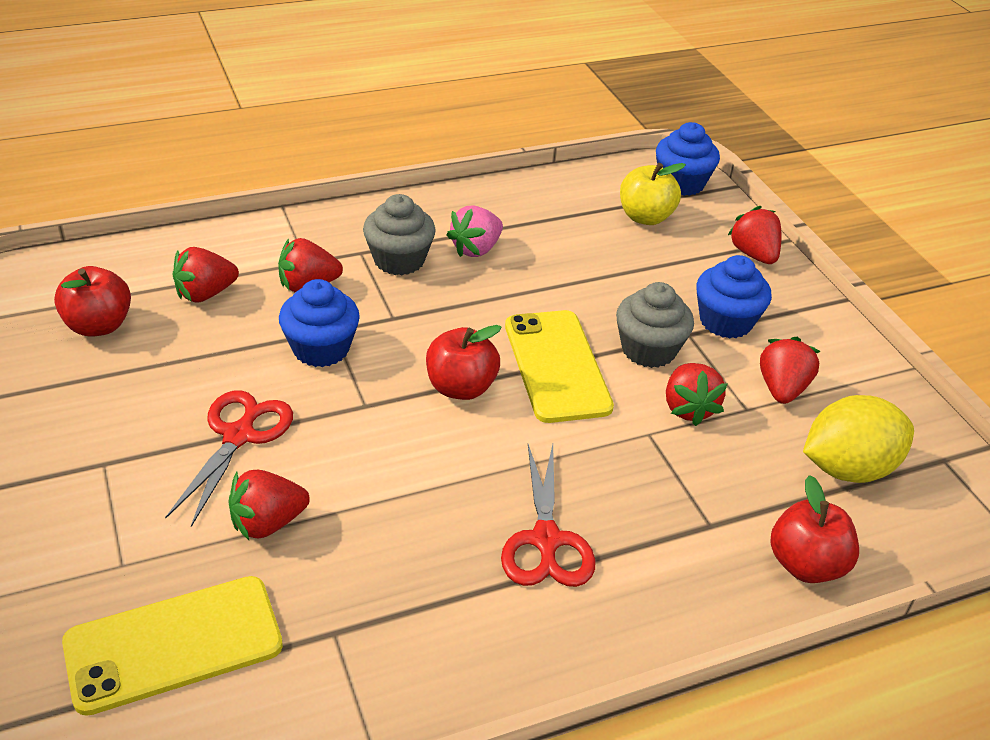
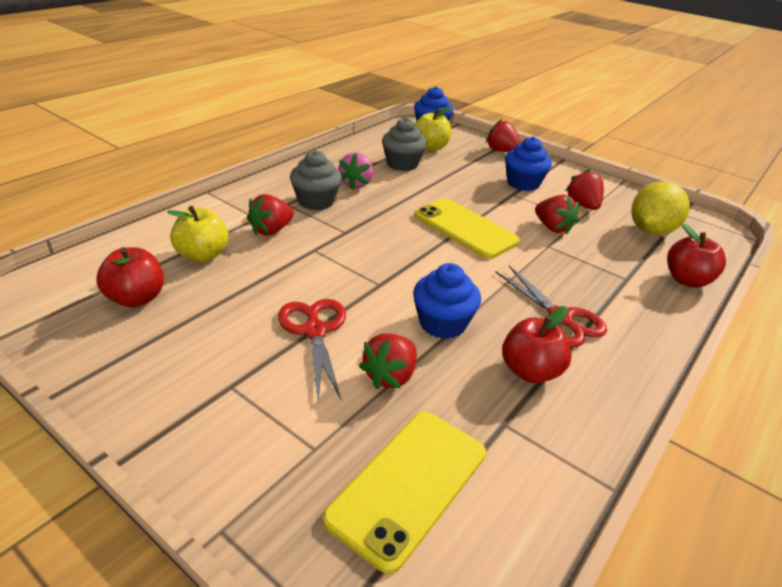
camera: 30 degrees left, 5 degrees down
red strawberry [173,247,239,303] -> yellow apple [167,206,229,262]
blue cupcake [279,279,360,367] -> blue cupcake moved to [413,263,481,339]
red apple [426,325,502,400] -> red apple moved to [502,306,572,383]
grey cupcake [616,282,694,368] -> grey cupcake moved to [382,118,427,171]

